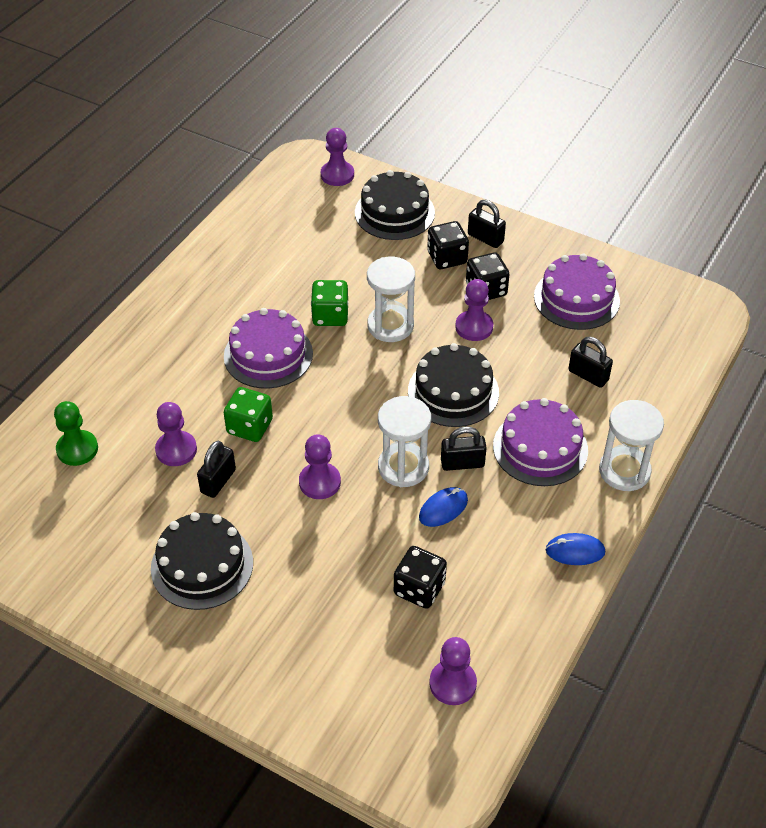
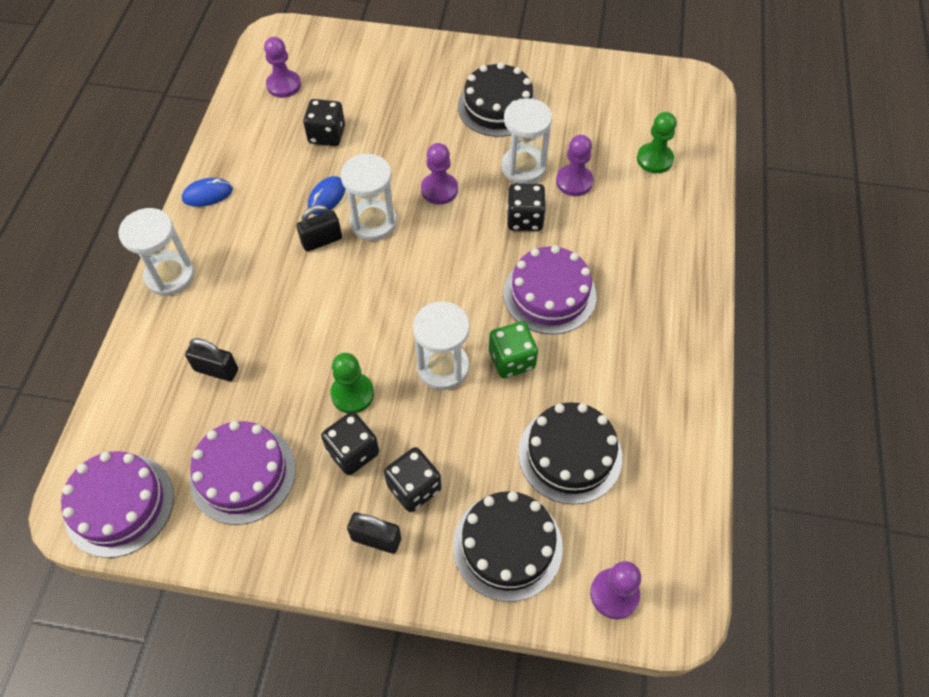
camera: 160 degrees right, 10 degrees up
black padlock [197,441,236,498] -> white hourglass [501,98,552,184]
green dice [223,387,273,442] -> black dice [507,183,546,231]
black cake [408,343,499,427] -> black cake moved to [518,402,622,505]
purple pawn [455,279,493,341] -> green pawn [330,353,374,413]
purple cake [493,398,588,486] -> purple cake moved to [61,451,174,558]

